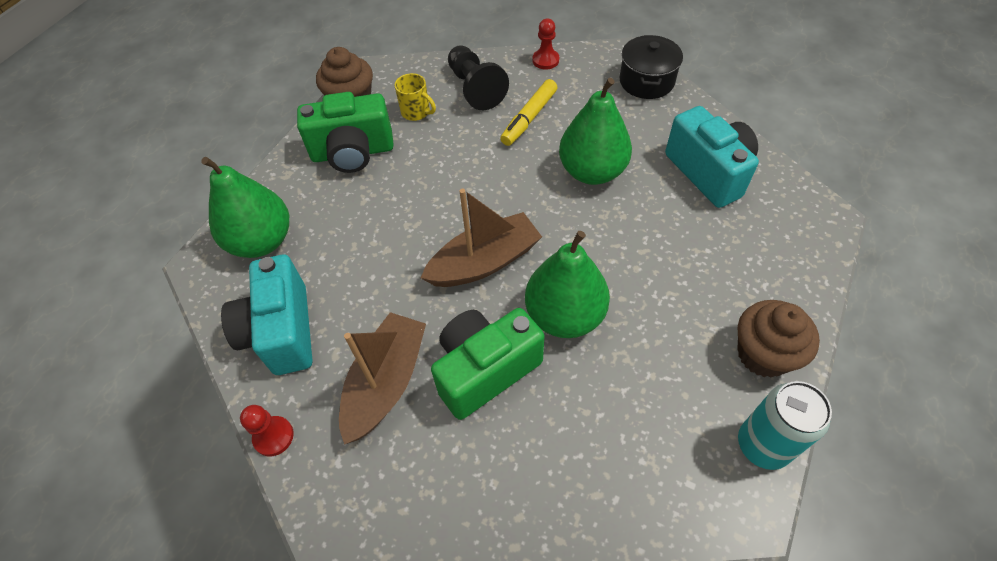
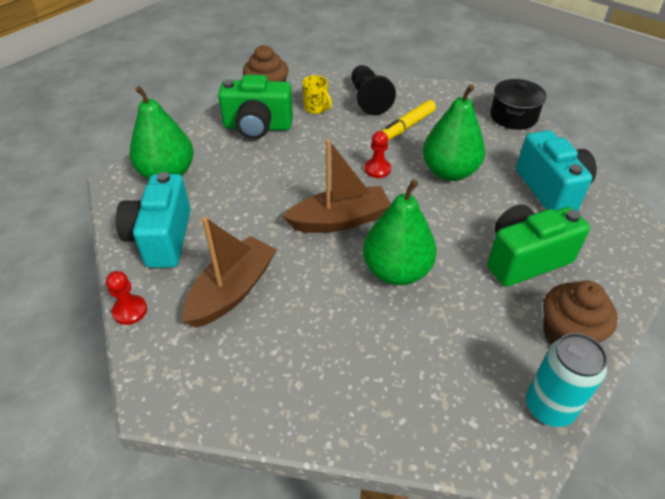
camera: 10 degrees right, 10 degrees down
green camera [431,308,544,420] -> green camera moved to [487,204,590,287]
red pawn [533,19,559,69] -> red pawn moved to [365,131,391,178]

